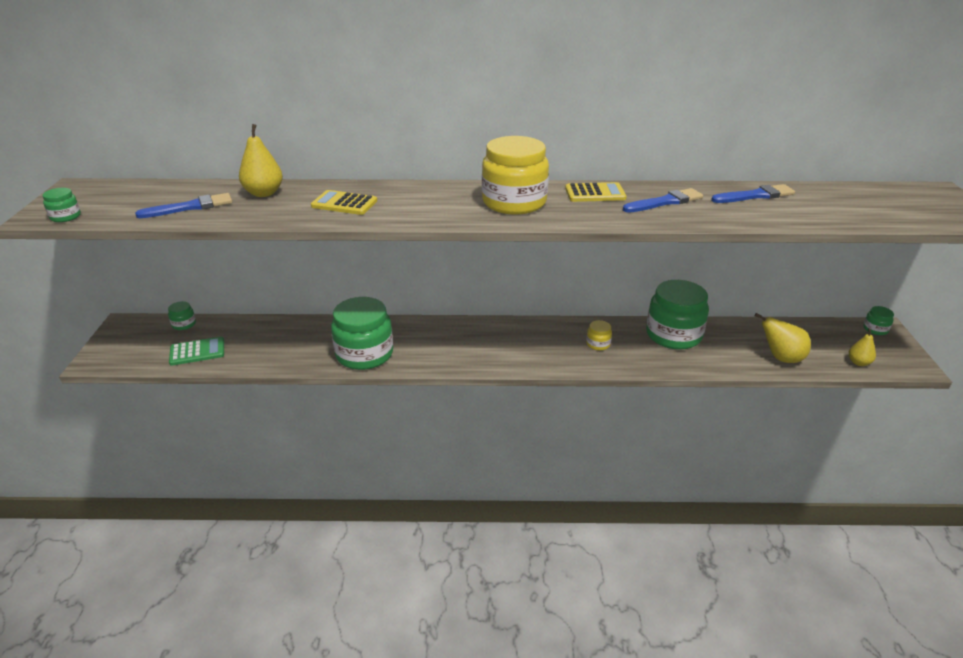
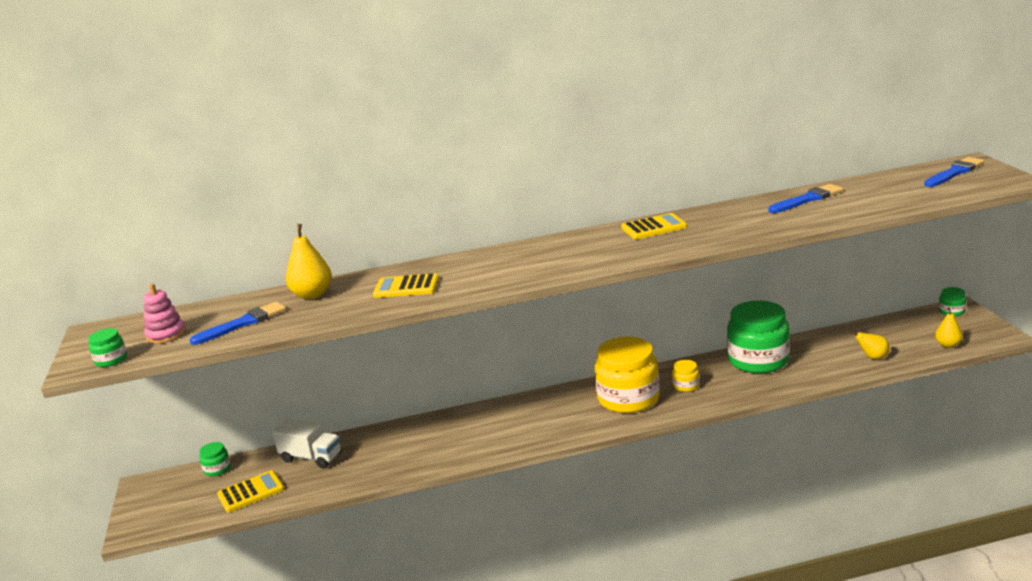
camera: 10 degrees left, 10 degrees down
green calculator [169,337,224,366] -> yellow calculator [217,470,284,512]
green jar [331,297,393,370] -> none
yellow jar [482,136,549,215] -> yellow jar moved to [595,337,660,413]
blue brush [623,188,703,213] -> blue brush moved to [924,157,984,187]
yellow pear [755,313,811,363] -> yellow pear [850,332,890,359], size x0.63
none -> pink stacking toy [143,284,186,344]
none -> white truck [273,419,342,469]

